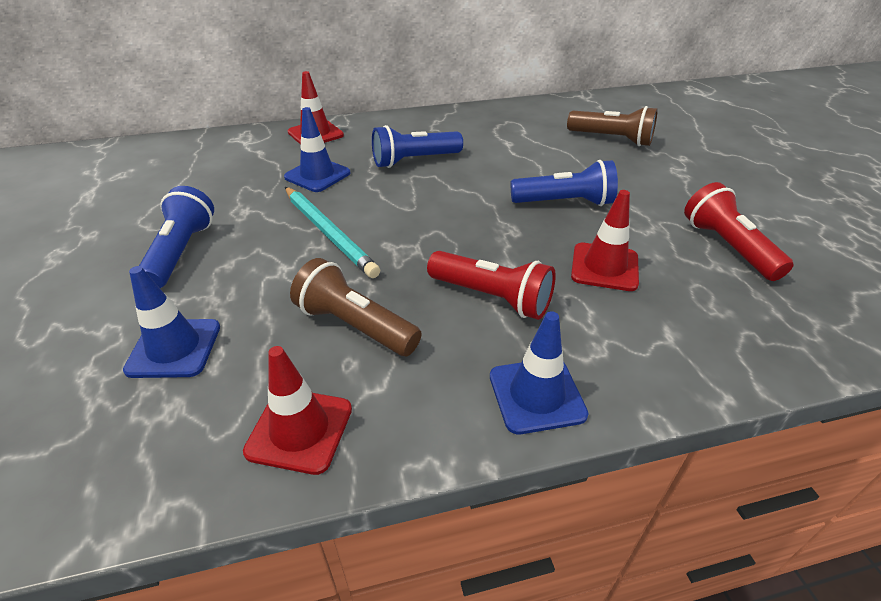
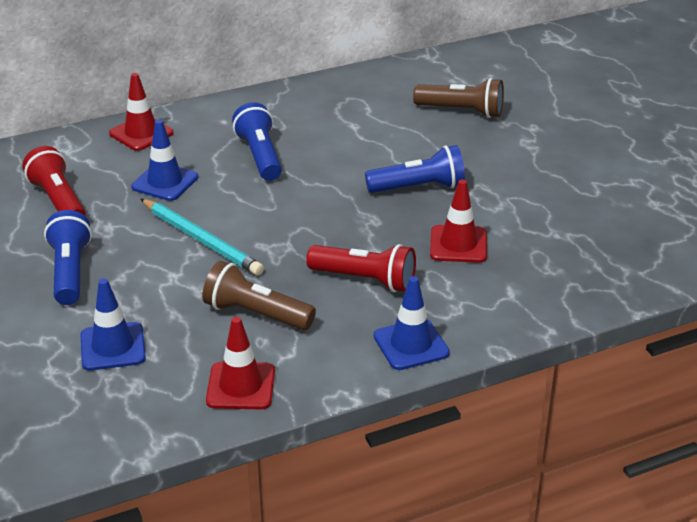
camera: 10 degrees left, 5 degrees down
blue flashlight [372,125,463,168] -> blue flashlight turned 105 degrees clockwise [232,102,282,181]
red flashlight [684,182,794,281] -> red flashlight moved to [22,146,86,216]

